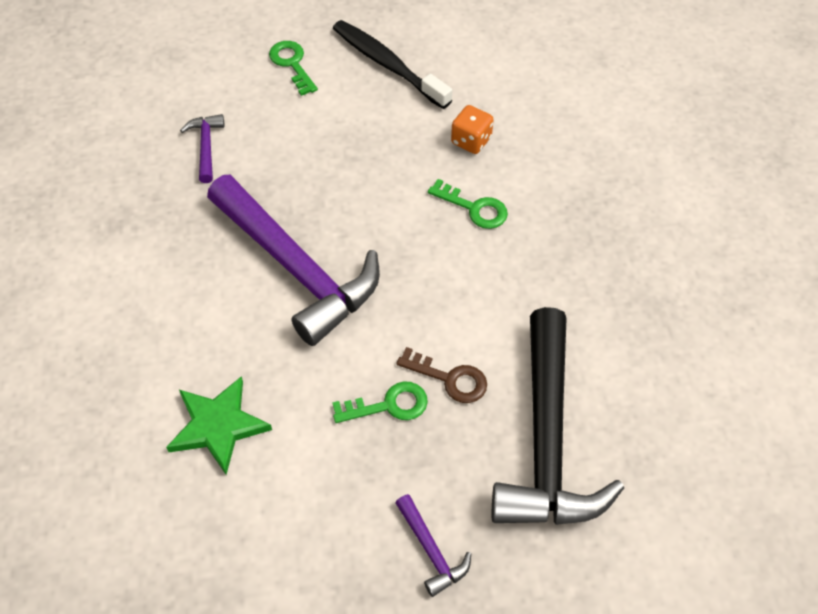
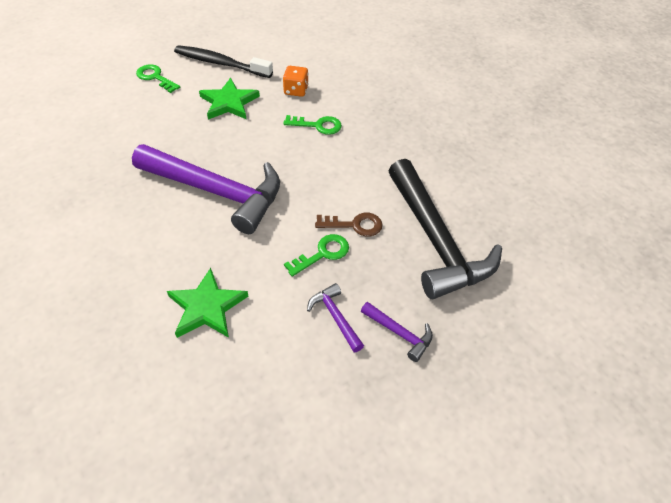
camera: 25 degrees left, 5 degrees down
purple hammer [180,114,224,183] -> purple hammer moved to [307,283,364,352]
none -> green star [199,78,260,120]

